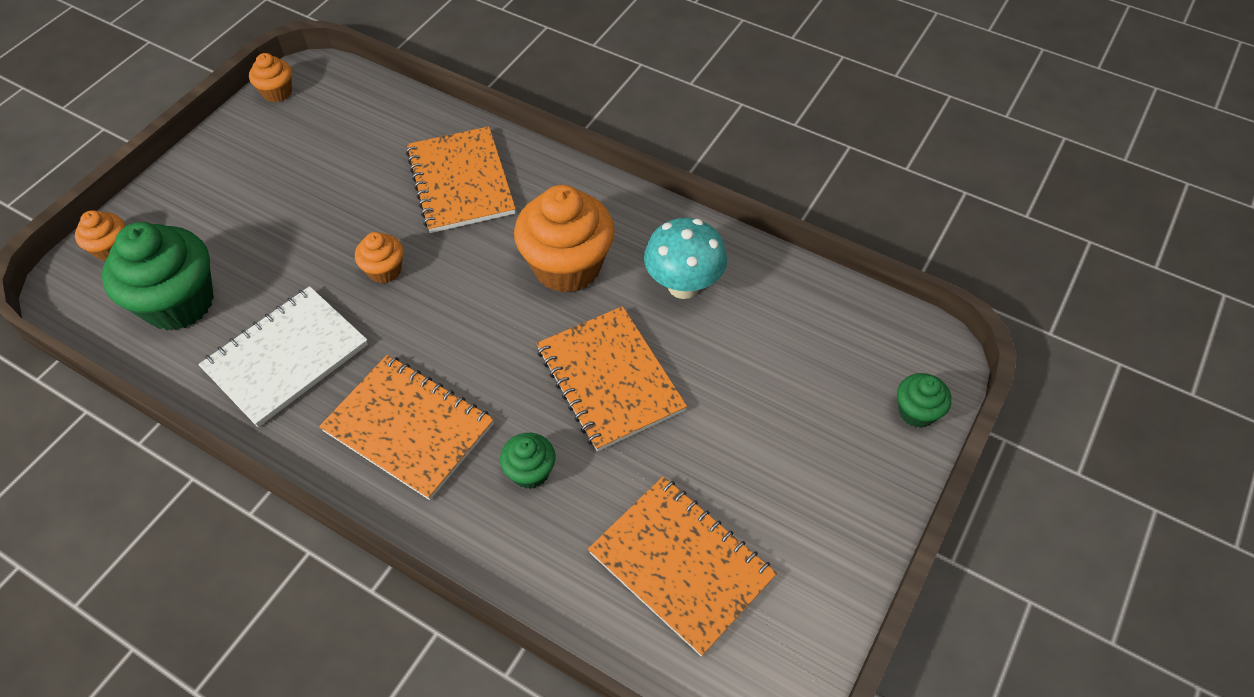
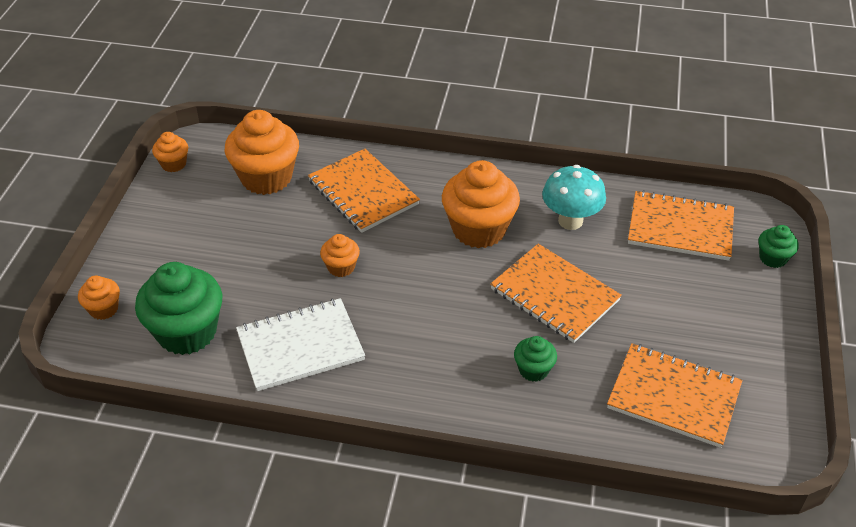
camera: 20 degrees left, 10 degrees down
white notebook [198,286,368,427] -> white notebook turned 45 degrees clockwise [236,298,365,391]
orange notebook [319,355,494,500] -> orange notebook moved to [628,190,734,261]
none -> orange cupcake [225,110,299,195]

